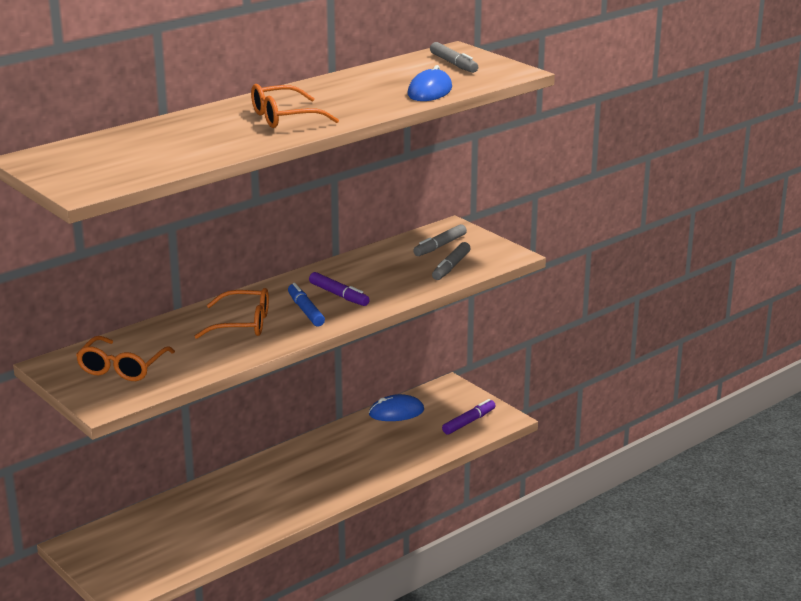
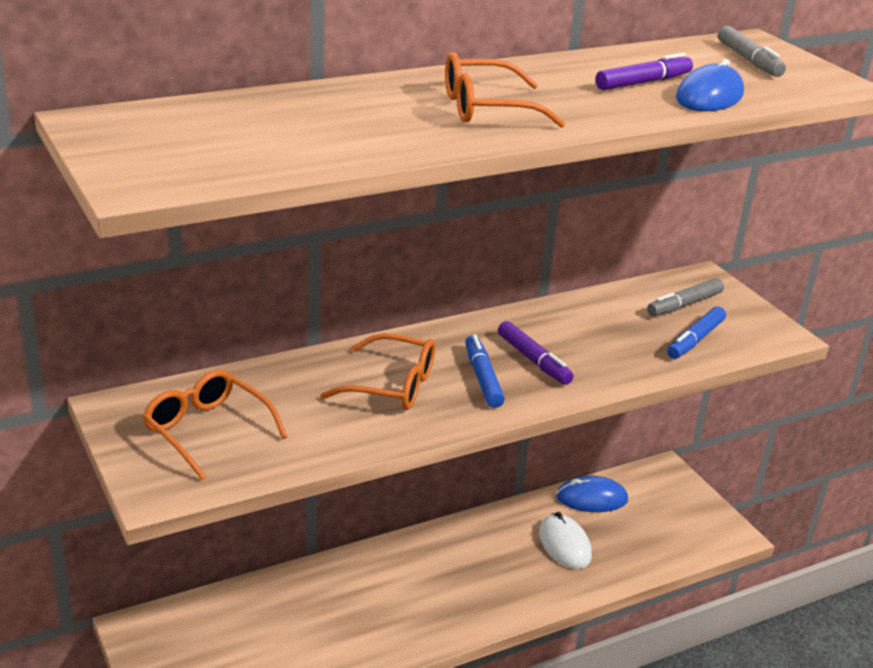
camera: 10 degrees right, 5 degrees up
orange glasses [76,336,175,381] -> orange glasses turned 105 degrees clockwise [143,370,287,480]
grey marker [432,242,470,280] -> blue marker [667,306,726,359]
purple marker [442,399,496,435] -> purple marker moved to [595,53,693,90]
none -> white mouse [539,512,592,569]

